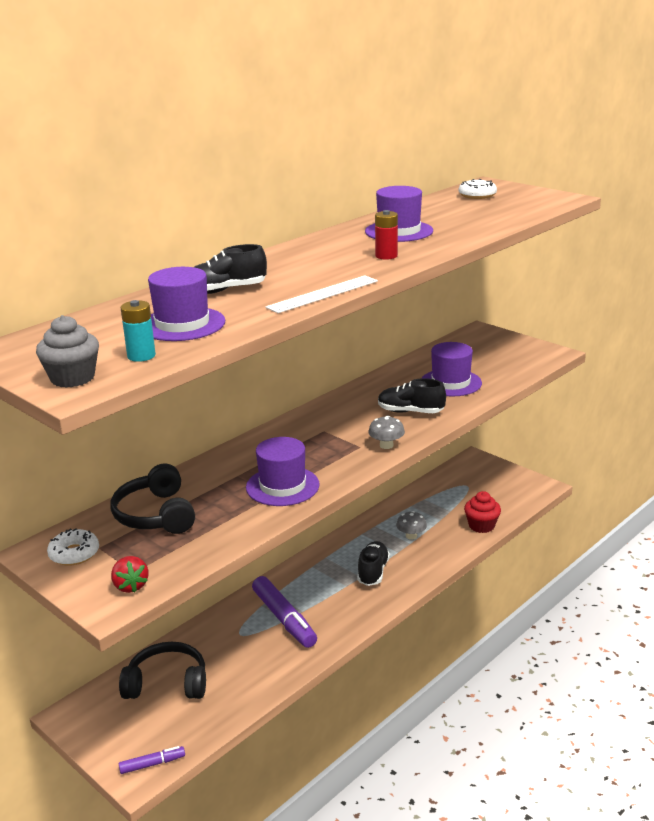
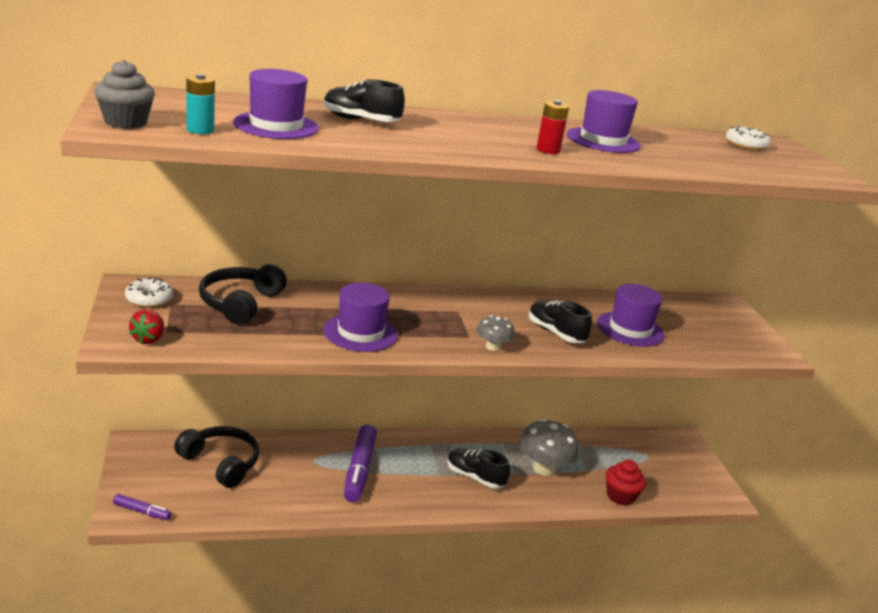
camera: 30 degrees right, 0 degrees up
white ruler [266,275,378,313] -> none
black shoe [357,541,390,586] -> black shoe turned 105 degrees counterclockwise [447,448,510,489]
grey mushroom [396,511,427,540] -> grey mushroom [519,419,579,476], size x1.85

